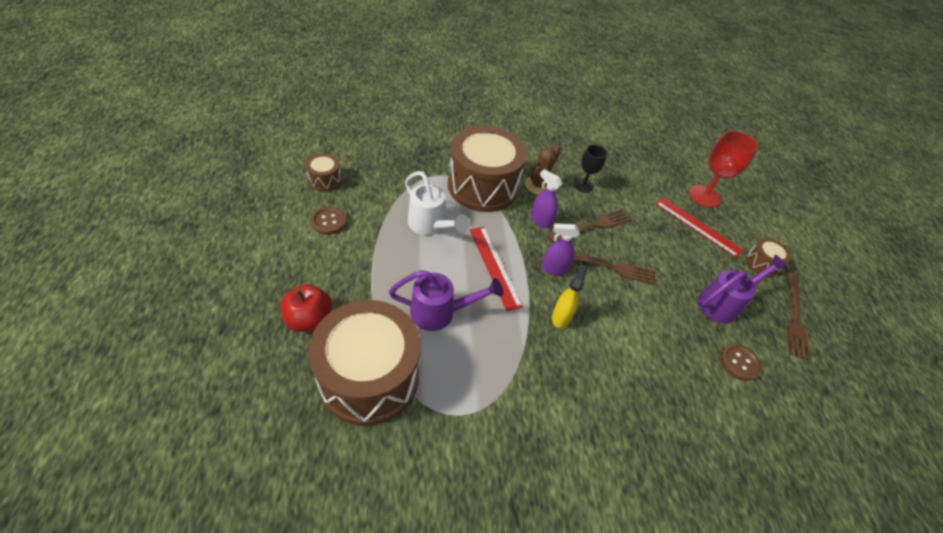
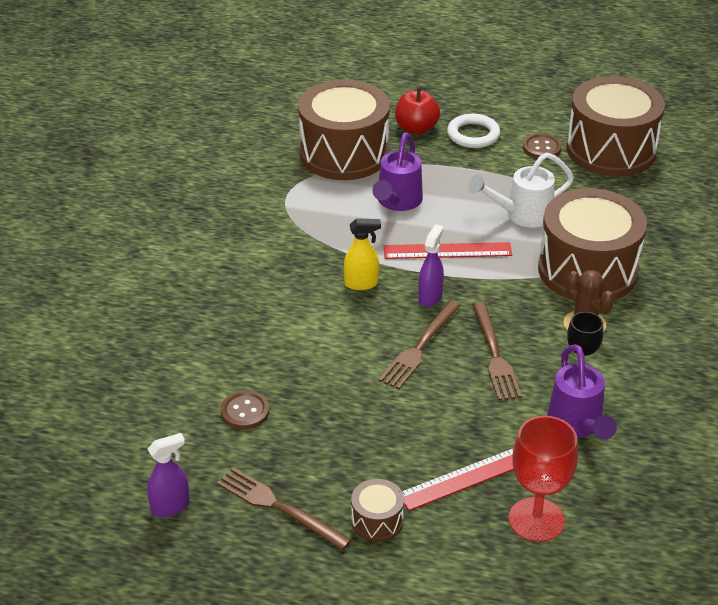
camera: 115 degrees right, 10 degrees down
brown drum [305,154,342,192] -> brown drum [567,76,665,177], size x2.31
purple spray bottle [531,169,562,228] -> purple spray bottle moved to [147,433,189,517]
yellow spray bottle [552,264,587,329] -> yellow spray bottle turned 45 degrees counterclockwise [344,218,381,290]
purple watering can [698,255,788,323] -> purple watering can moved to [547,344,617,440]
none -> white ring [447,114,500,148]

